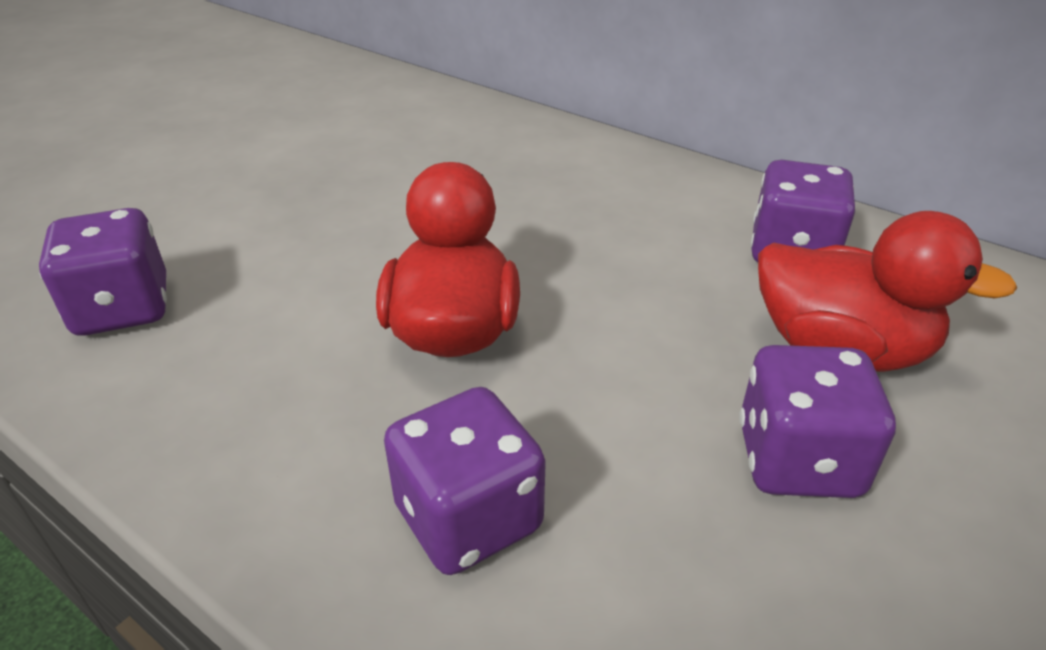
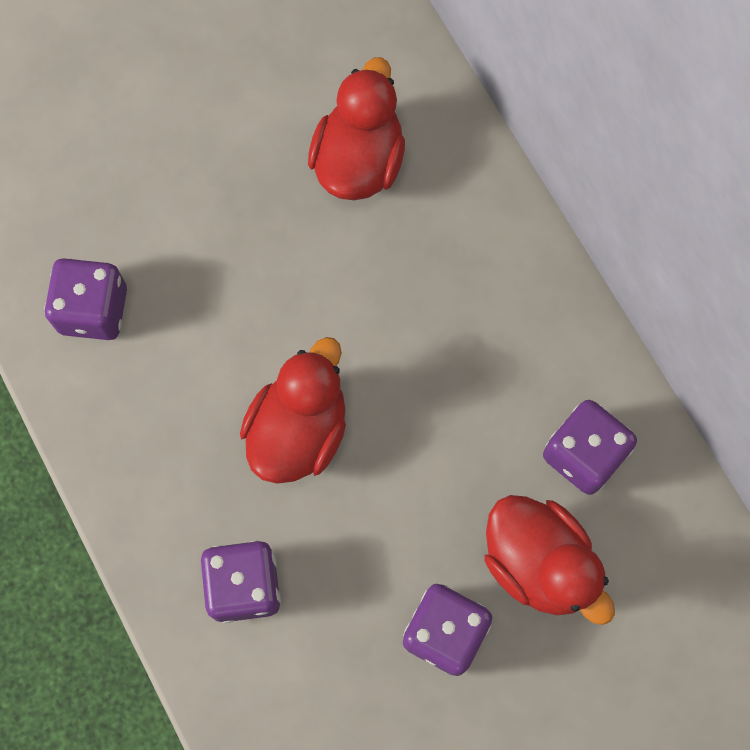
camera: 25 degrees right, 35 degrees up
none -> red duck [308,57,405,200]

